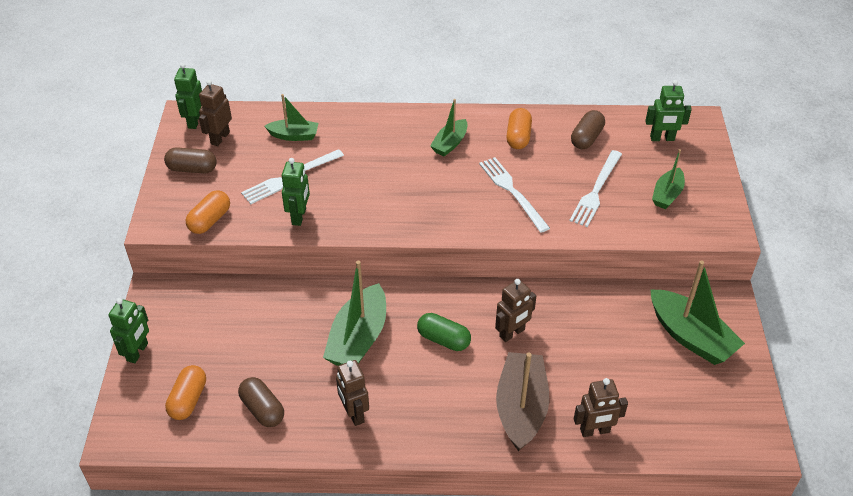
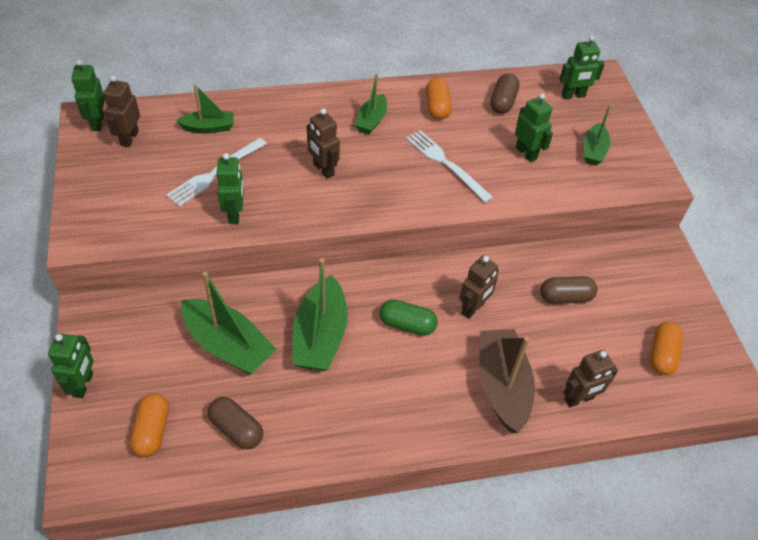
camera: 15 degrees left, 5 degrees up
brown capsule [164,147,217,174] -> brown capsule moved to [540,276,598,304]
orange capsule [186,190,230,234] -> orange capsule moved to [650,322,683,375]
brown robot [336,360,369,426] -> brown robot moved to [307,108,340,179]
white fork [569,150,622,227] -> green robot [515,93,553,162]
green boat [650,260,745,365] -> green boat moved to [181,272,276,375]

